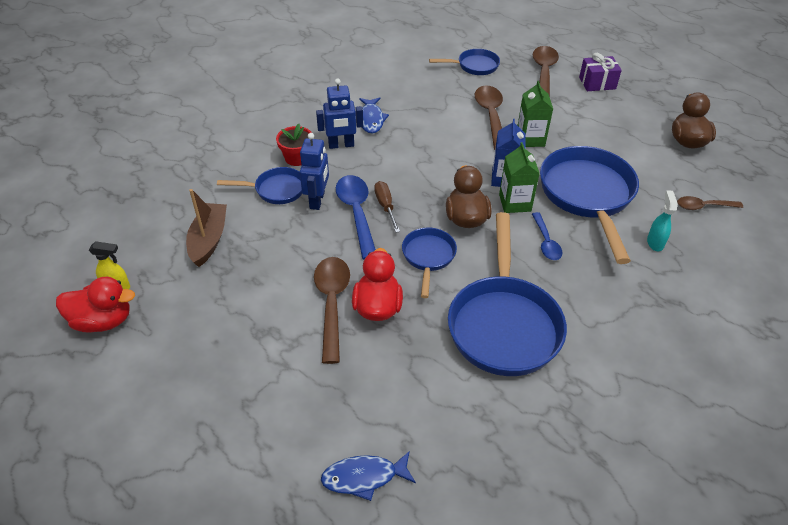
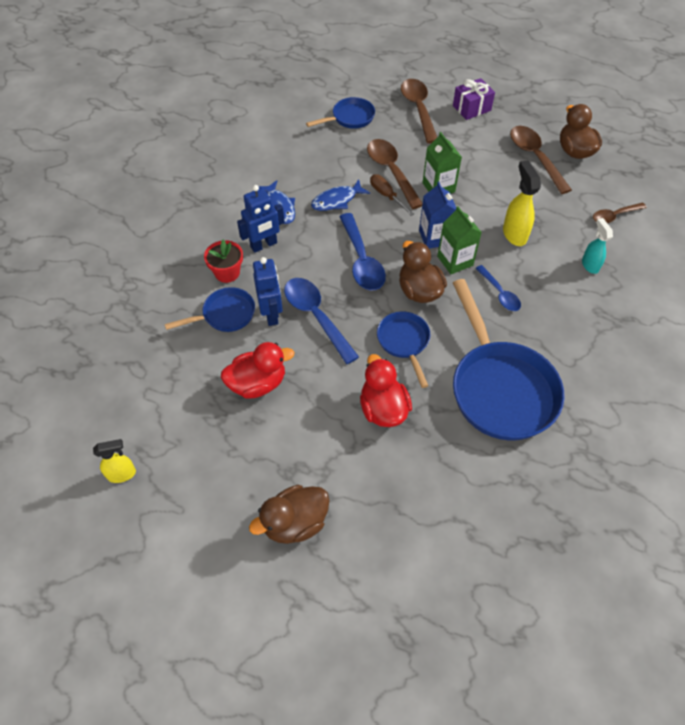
camera: 20 degrees left, 10 degrees up
red duck [56,277,135,332] -> red duck moved to [221,342,294,399]
brown boat [186,189,227,267] -> none
brown spoon [314,257,350,364] -> brown spoon moved to [510,126,572,194]
blue fish [321,451,416,501] -> blue fish moved to [311,179,370,211]
brown screwdriver [374,181,400,233] -> brown screwdriver moved to [370,174,414,216]
blue pan [540,146,639,264] -> yellow spray bottle [503,160,541,246]
none -> brown duck [249,485,330,544]
none -> blue spoon [339,213,386,290]

